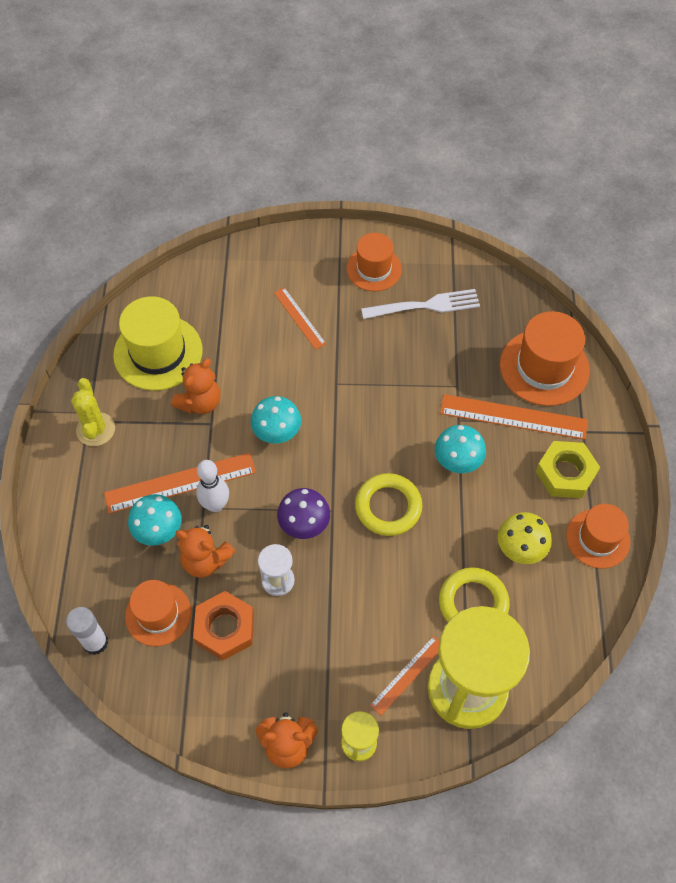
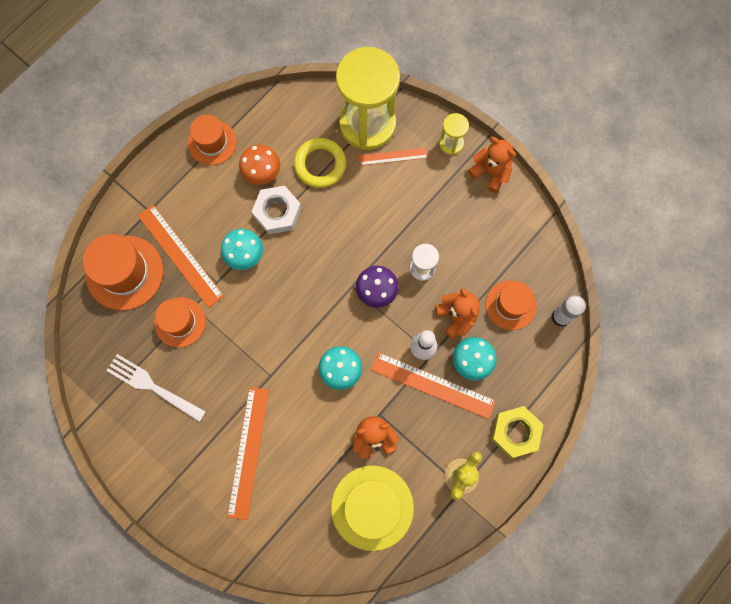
camera: 140 degrees left, 15 degrees up
orange nut [193,591,254,660] -> none
orange ruler [274,287,326,350] -> orange ruler [227,387,269,520], size x1.71
orange hat [346,233,402,291] -> orange hat moved to [154,297,206,348]
yellow ring [355,473,422,536] -> none
yellow mushroom [498,512,552,564] -> orange mushroom [239,145,280,185]
yellow nut [536,441,600,498] -> yellow nut moved to [491,406,544,458]
none -> white nut [252,186,302,234]

